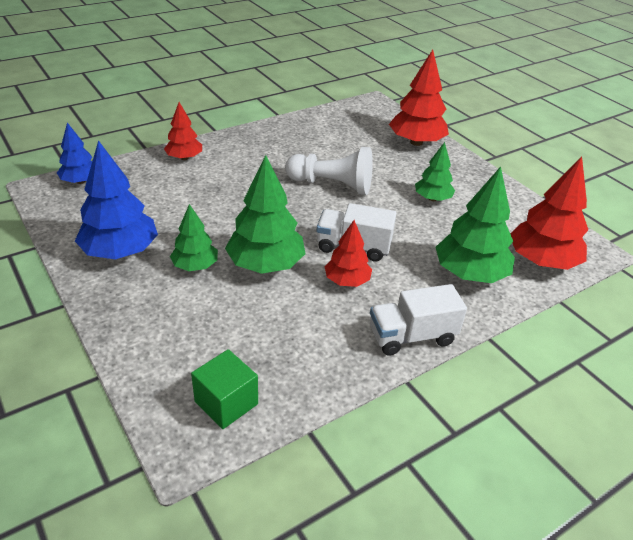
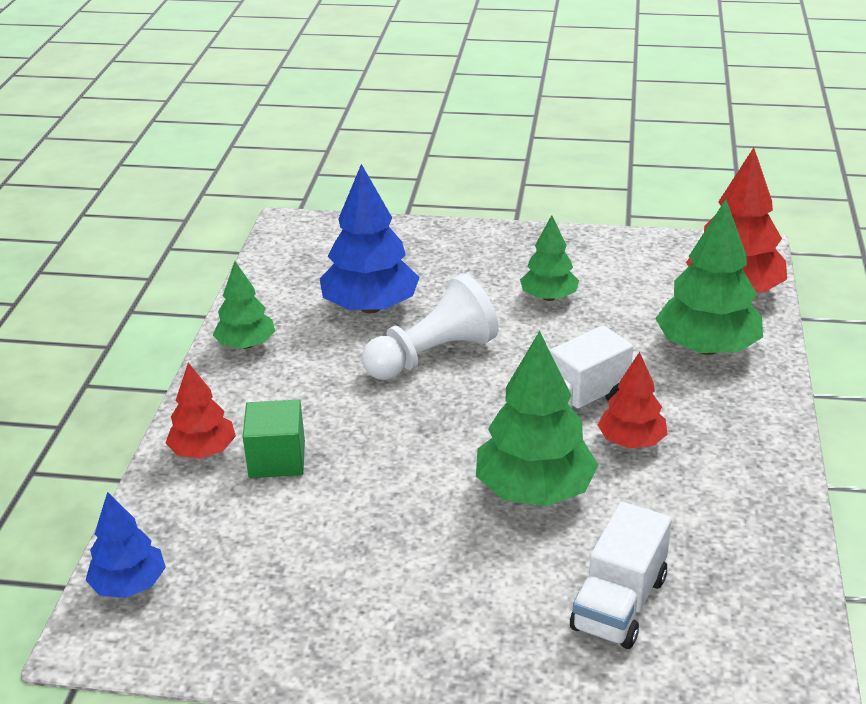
camera: 45 degrees left, 5 degrees down
blue tree [75,140,158,259] -> blue tree moved to [320,164,420,313]
green tree [170,204,218,271] -> green tree moved to [213,261,275,349]
green cube [191,349,258,429] -> green cube moved to [243,400,305,478]
white truck [370,284,467,356] -> white truck moved to [570,502,672,649]
red tree [389,49,449,146] -> none

